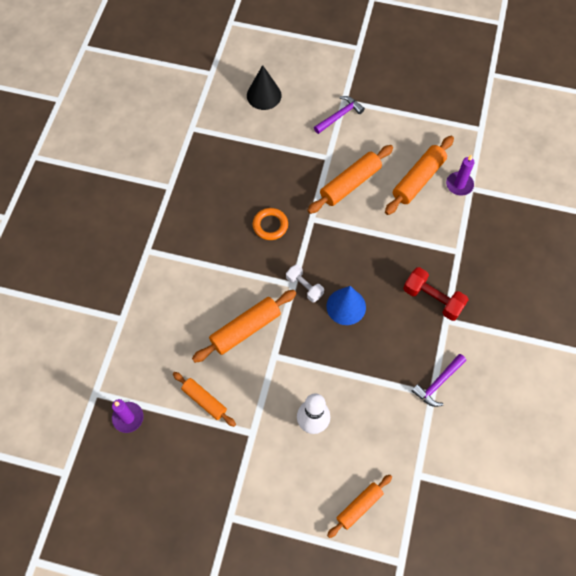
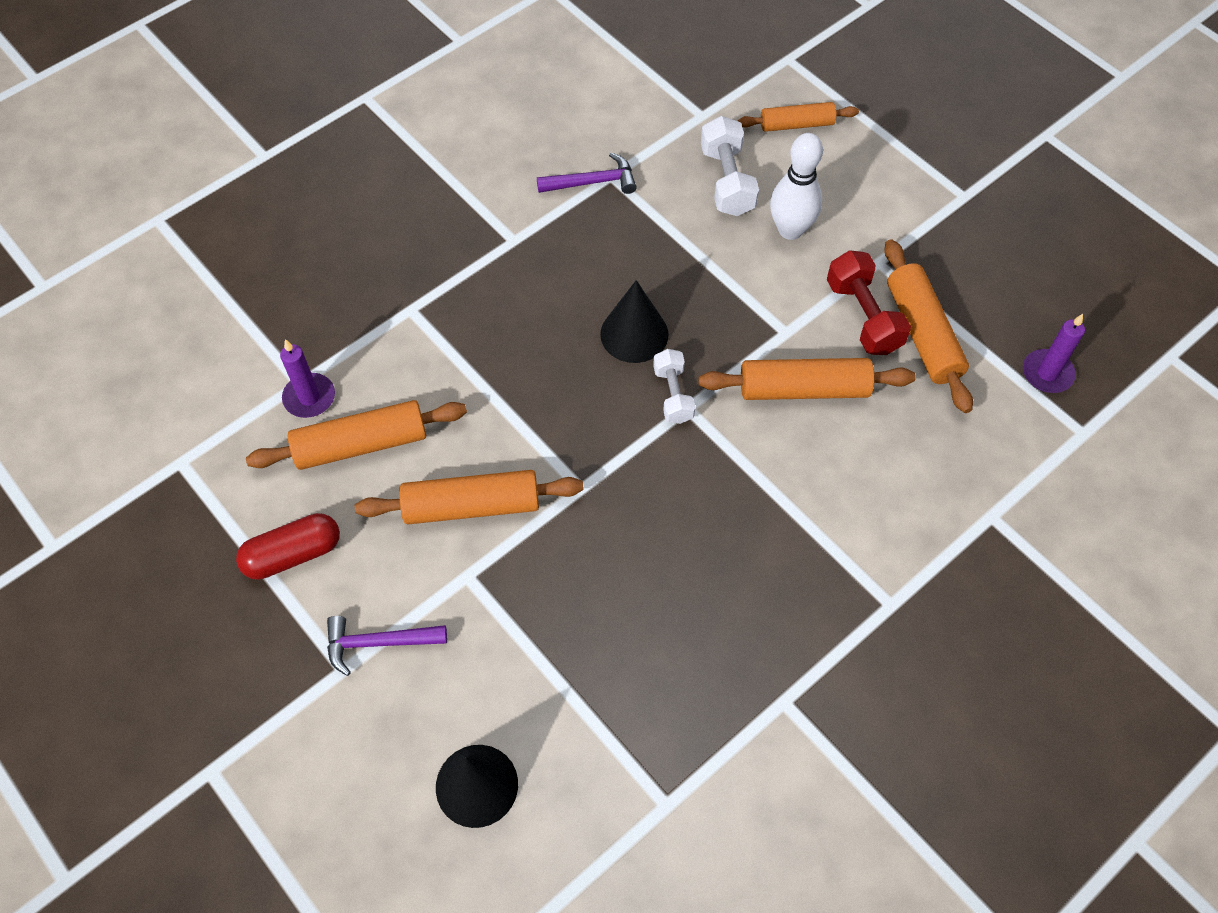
camera: 145 degrees left, 5 degrees down
orange rolling pin [173,372,236,427] -> orange rolling pin [884,239,973,413], size x1.54
orange ring [253,208,288,240] -> none
blue cone [326,286,366,325] -> black cone [600,280,668,363]
red dumbbell [403,267,469,321] -> red dumbbell moved to [827,250,911,355]
none -> red capsule [236,513,340,580]
none -> white dumbbell [701,116,759,216]

